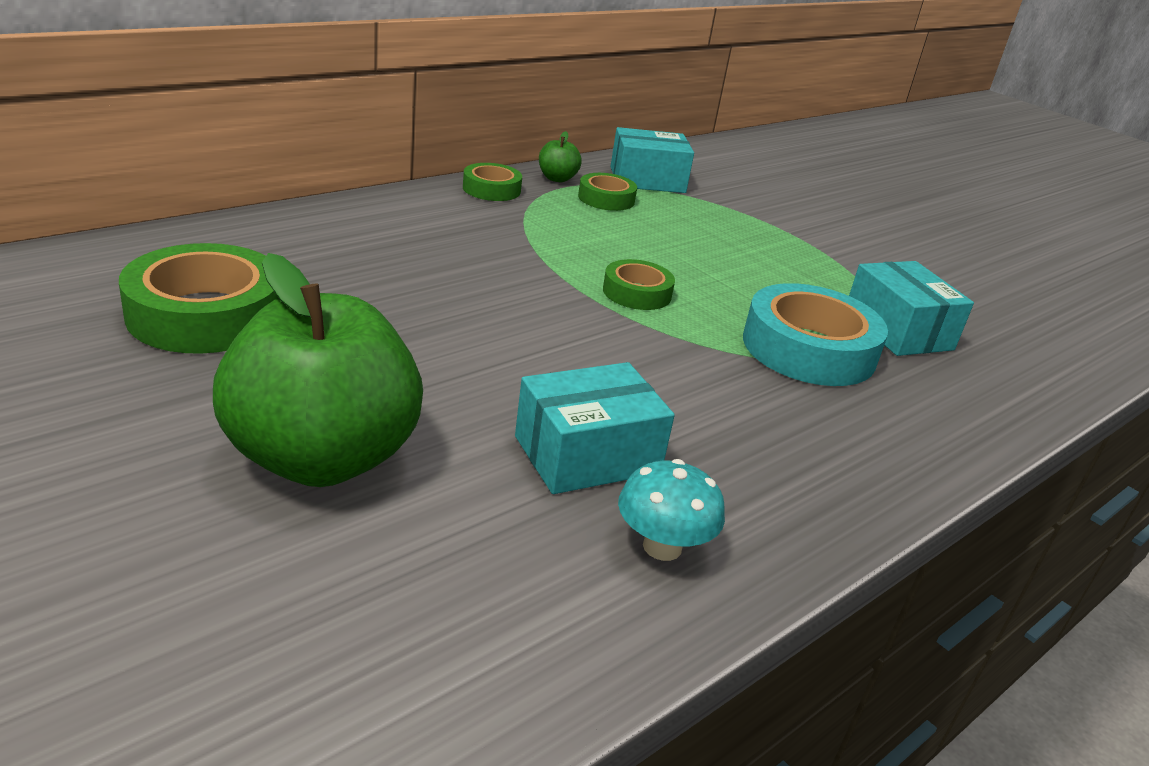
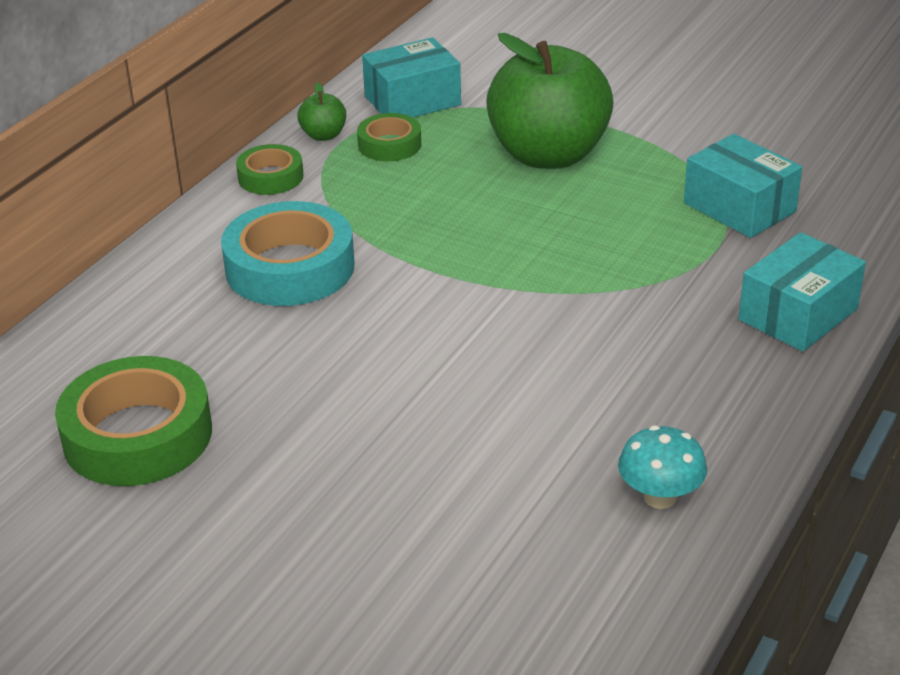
camera: 15 degrees left, 5 degrees up
green apple [213,253,423,487] -> green apple moved to [486,33,613,169]
turquoise box [515,362,675,494] -> turquoise box moved to [739,232,866,351]
green tape [603,259,675,310] -> none
turquoise tape [743,283,888,386] -> turquoise tape moved to [221,201,355,306]

